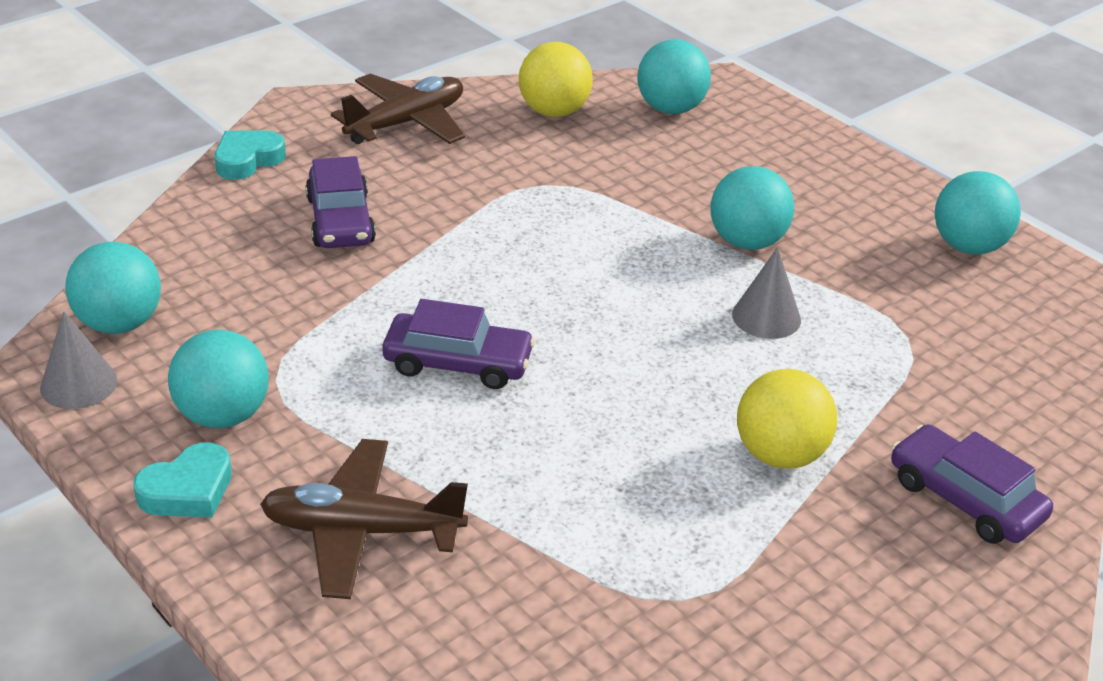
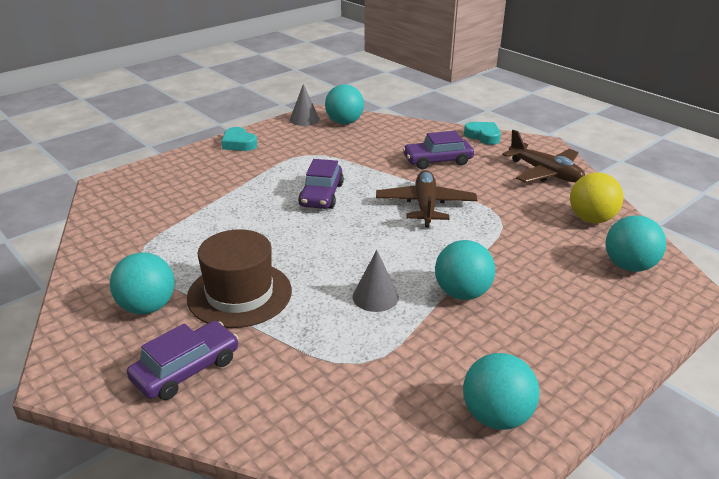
camera: 90 degrees right, 5 degrees down
turquoise ball [168,330,269,428] -> turquoise ball moved to [110,252,175,314]
brown plane [260,439,468,599] -> brown plane moved to [376,170,477,228]
yellow ball [737,369,837,469] -> brown hat [187,229,292,328]

